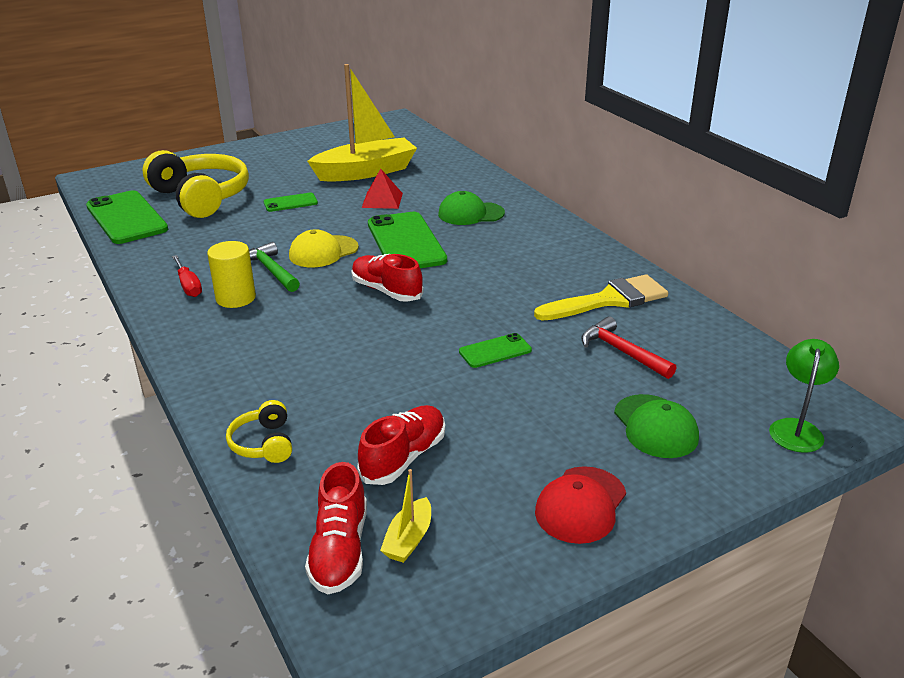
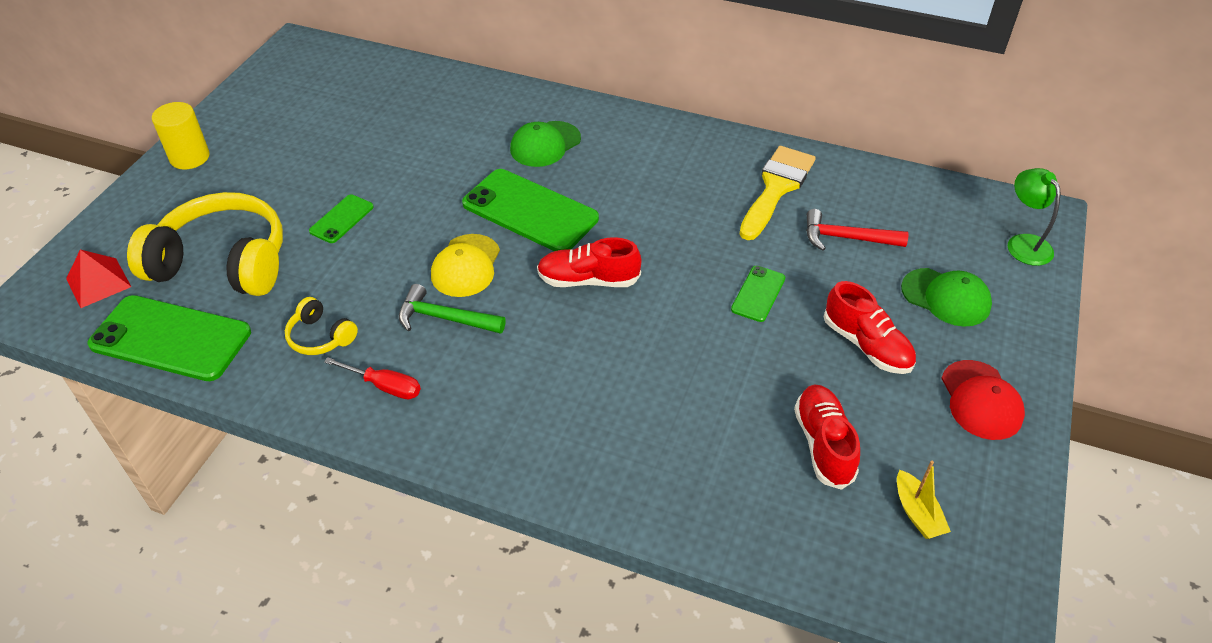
camera: 40 degrees left, 15 degrees up
yellow cylinder [207,241,256,308] -> yellow cylinder moved to [152,102,210,170]
yellow headphones [226,400,292,463] -> yellow headphones moved to [285,297,358,355]
red shoe [305,462,367,594] -> red shoe moved to [824,281,916,374]
yellow boat [307,64,417,182] -> none
red pyramid [362,169,403,209] -> red pyramid moved to [66,250,131,308]

